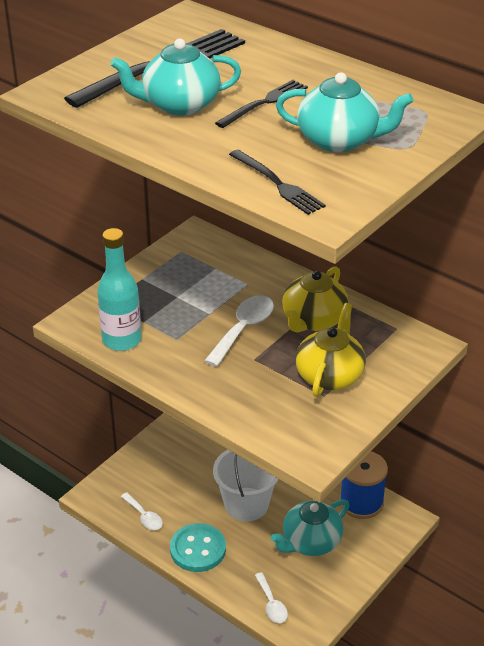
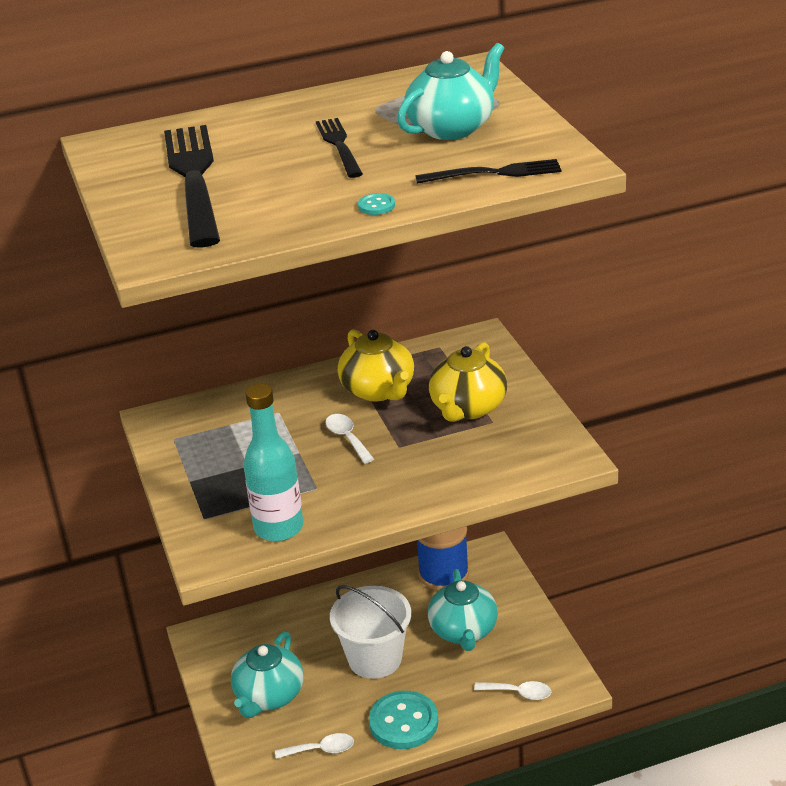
camera: 55 degrees left, 5 degrees down
turquoise teapot [110,39,241,116] -> turquoise teapot moved to [231,631,304,718]
white spoon [204,295,274,367] -> white spoon [325,414,374,464], size x0.63
yellow teapot [296,303,366,397] -> yellow teapot turned 120 degrees counterclockwise [429,342,507,422]
none -> turquoise button [358,193,395,215]

